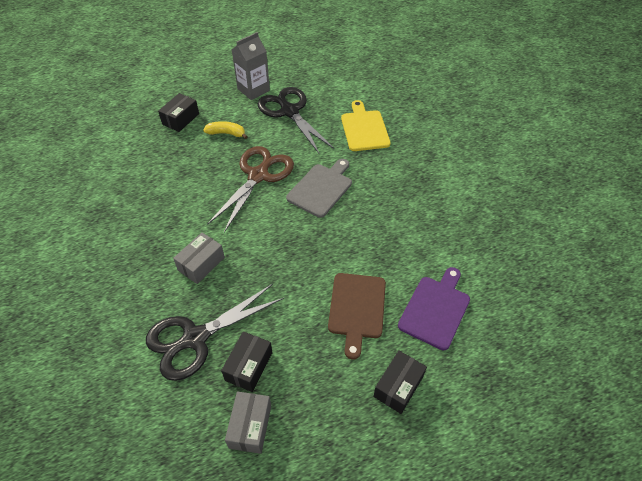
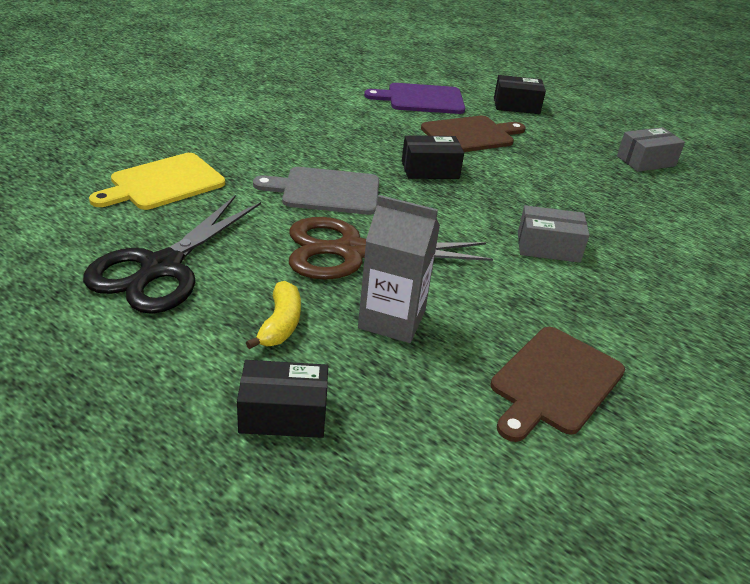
camera: 125 degrees left, 15 degrees down
black scissors [146,284,284,381] -> none
yellow banana [203,121,248,139] -> yellow banana turned 150 degrees counterclockwise [246,281,301,349]
black box [221,331,272,392] -> black box moved to [402,135,464,179]
grey carton [232,32,270,100] -> grey carton moved to [358,195,440,343]
none -> brown cutting board [491,327,625,442]

